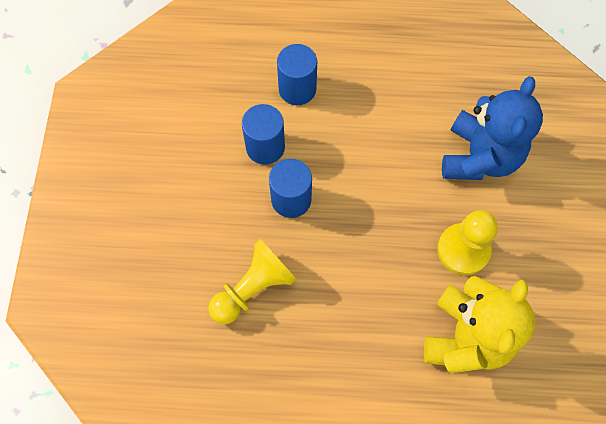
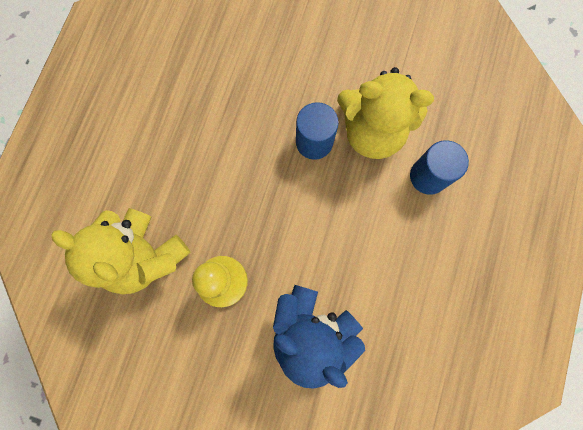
camera: 105 degrees right, 10 degrees up
yellow pawn [208,239,297,324] -> none
blue cylinder [242,104,285,165] -> yellow teddy bear [337,67,434,159]

